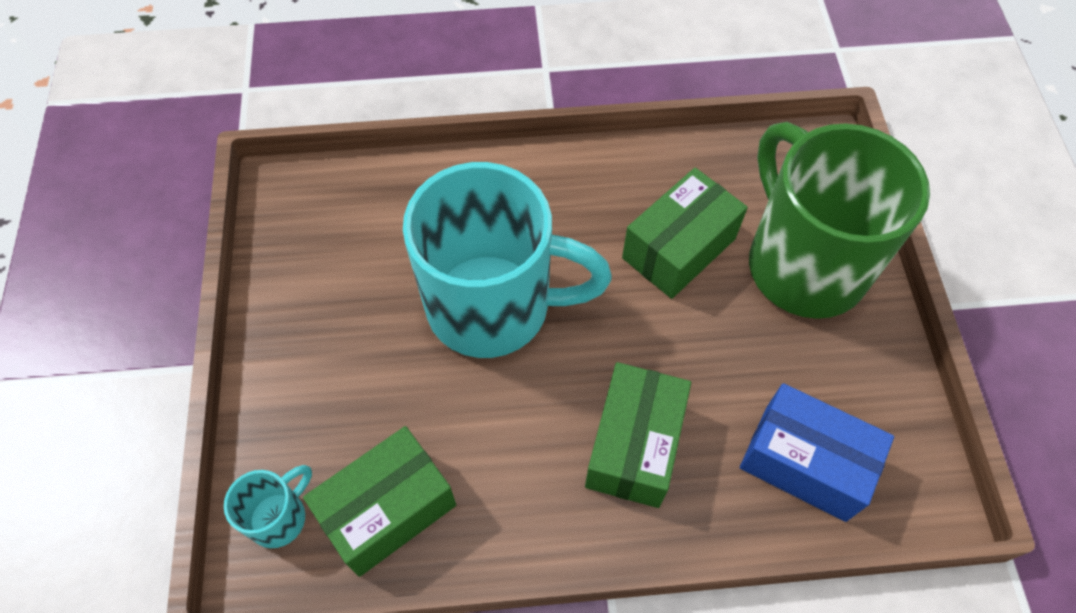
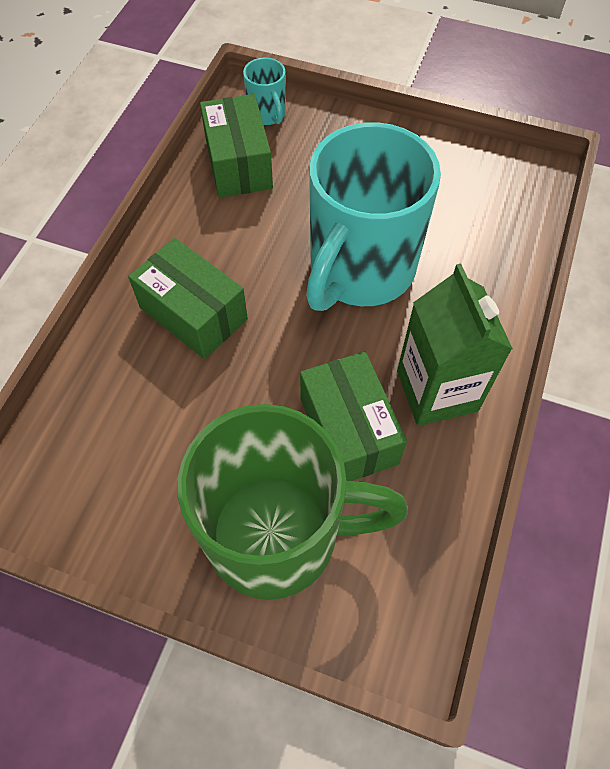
camera: 115 degrees right, 0 degrees up
blue box [740,383,894,522] -> none
none -> green carton [397,263,513,426]

